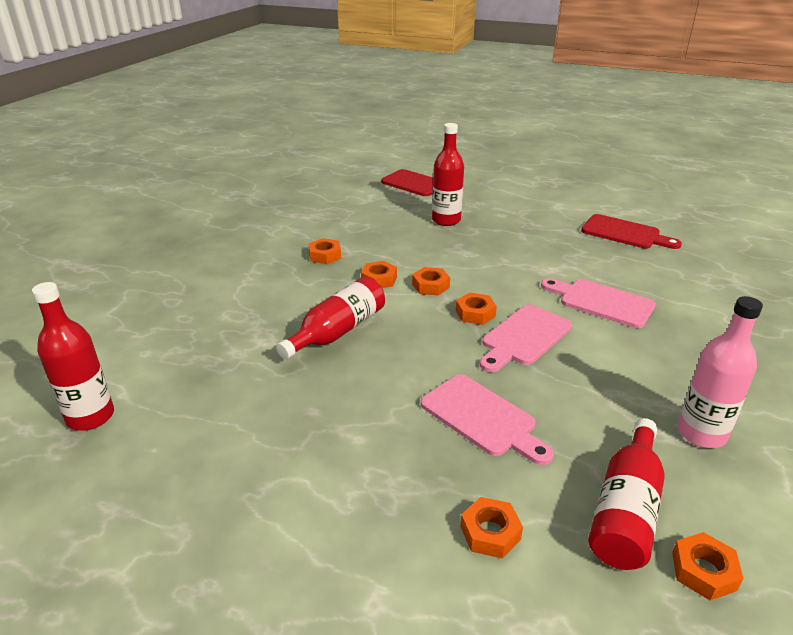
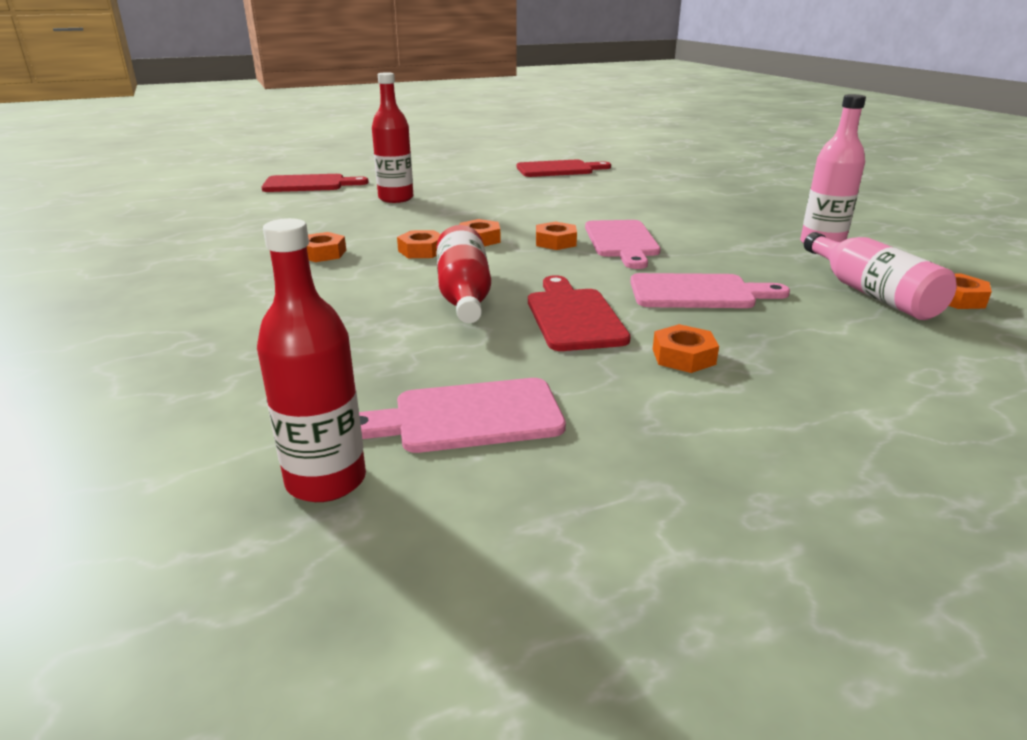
camera: 45 degrees left, 5 degrees down
orange nut [460,497,523,558] -> orange nut moved to [653,324,719,373]
pink cutting board [541,278,656,328] -> pink cutting board moved to [359,378,566,453]
red bottle [588,418,665,570] -> pink bottle [804,232,957,320]
none -> red cutting board [528,275,631,351]

